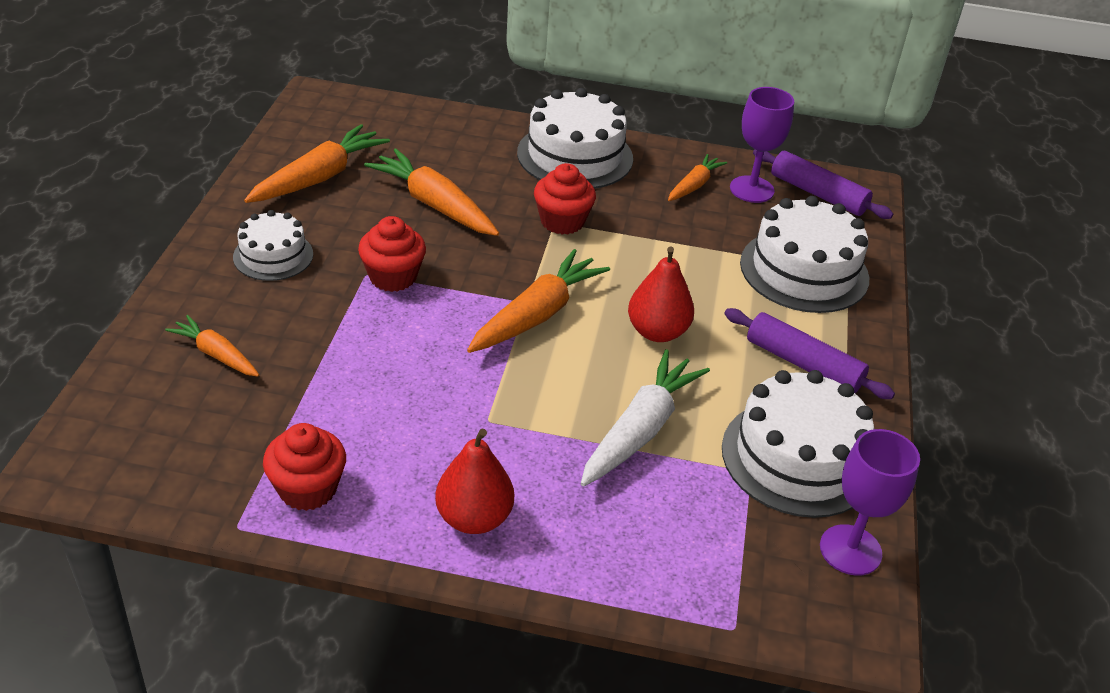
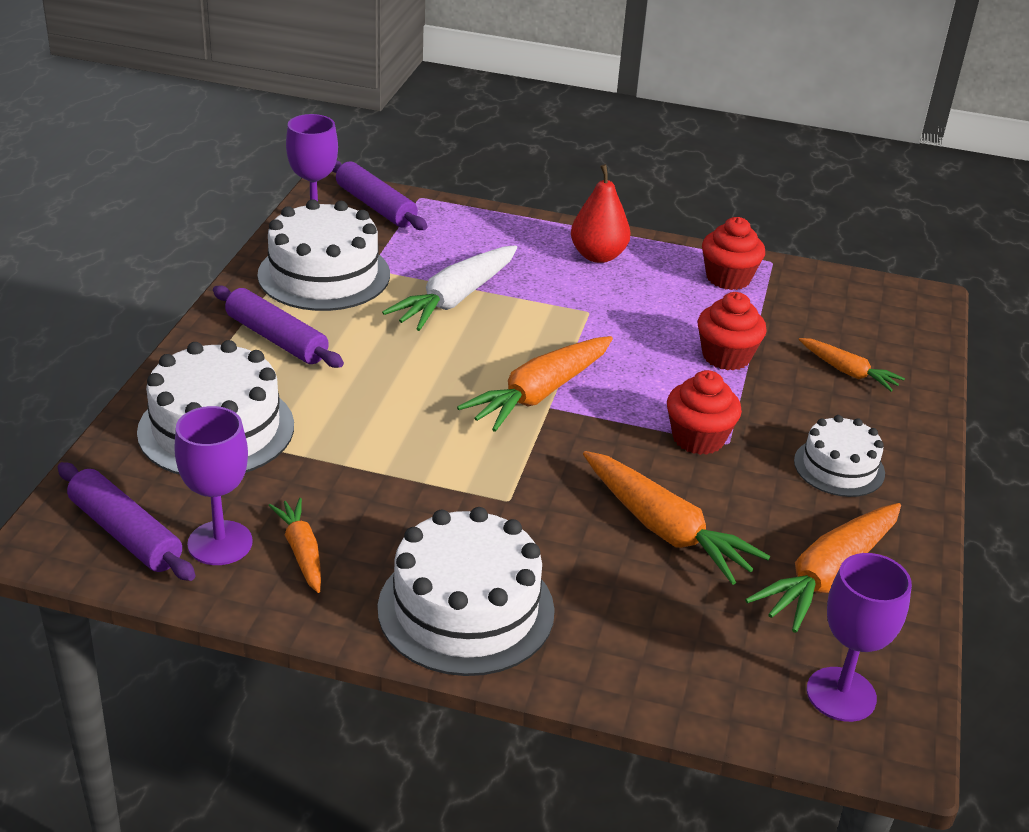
camera: 175 degrees left, 5 degrees down
red cupcake [534,163,596,235] -> red cupcake moved to [698,292,767,371]
red pear [628,246,694,342] -> none
orange carrot [668,154,727,201] -> orange carrot turned 120 degrees clockwise [268,498,321,593]
none -> purple rolling pin [333,160,427,230]
none -> purple goblet [807,553,912,722]

